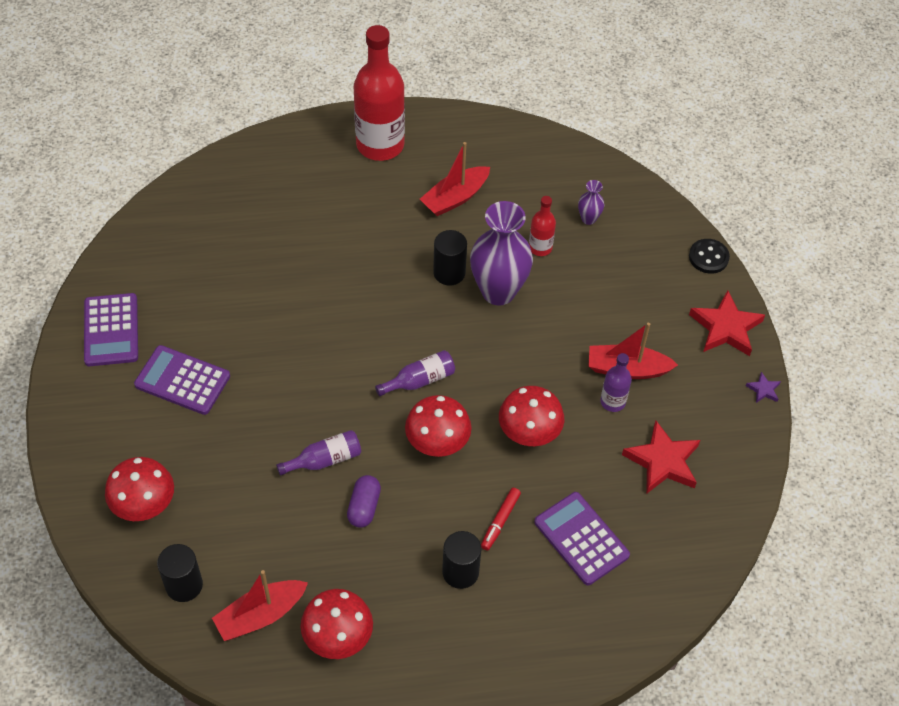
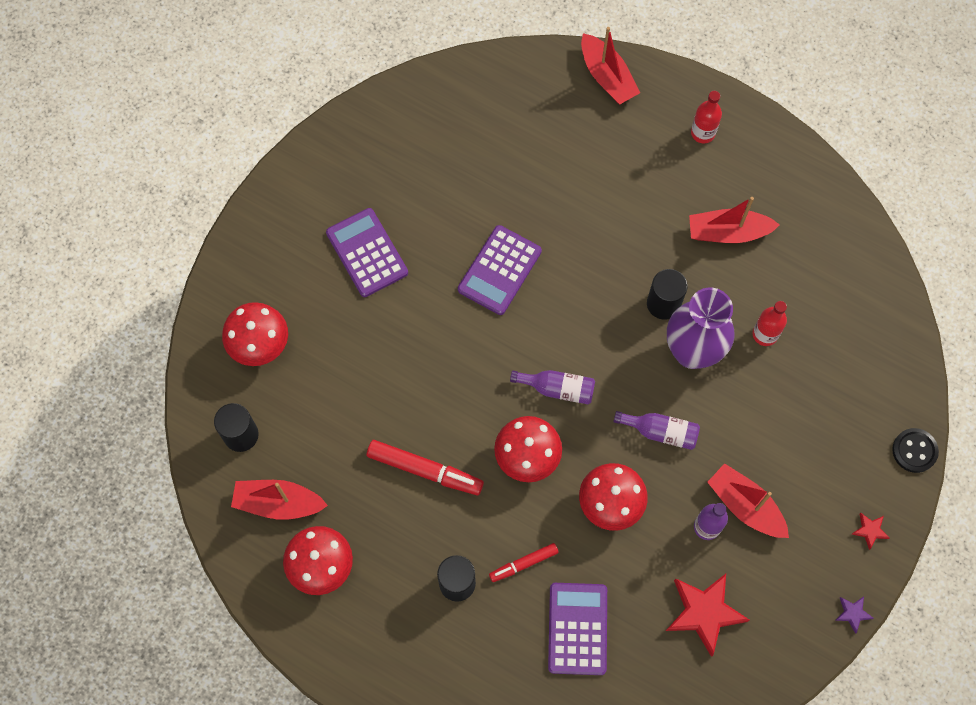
camera: 40 degrees right, 15 degrees up
purple calculator [84,293,138,366] -> purple calculator moved to [458,225,542,315]
purple bottle [276,430,361,475] -> purple bottle moved to [613,411,700,450]
purple capsule [347,475,381,528] -> red marker [367,440,484,495]
red bottle [354,25,405,161] -> red bottle [691,91,722,143], size x0.47
purple vase [578,180,604,225] -> none
red star [689,290,765,356] -> red star [852,513,890,550], size x0.46
none -> red boat [581,27,640,104]

